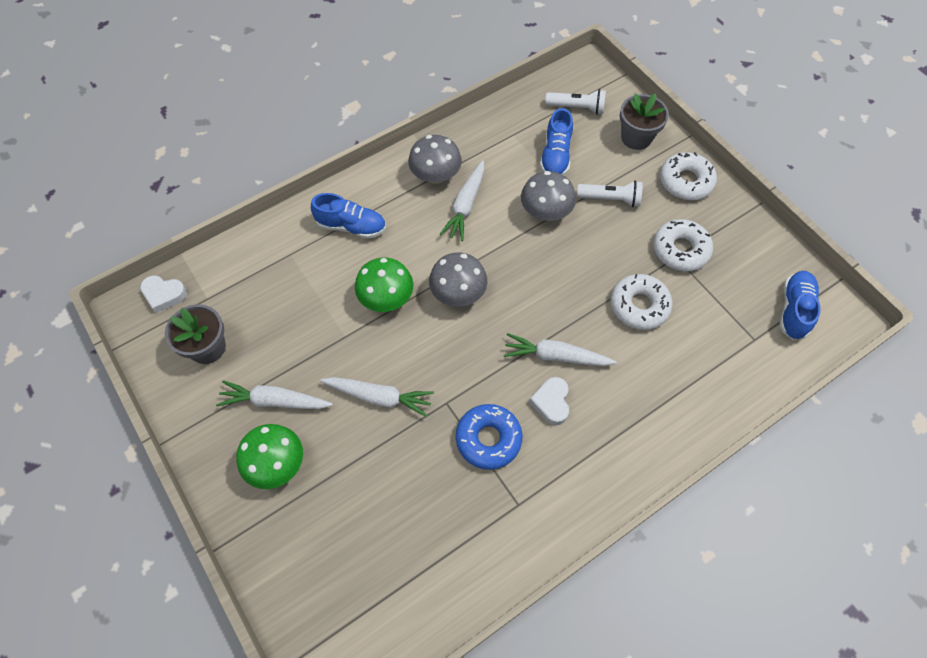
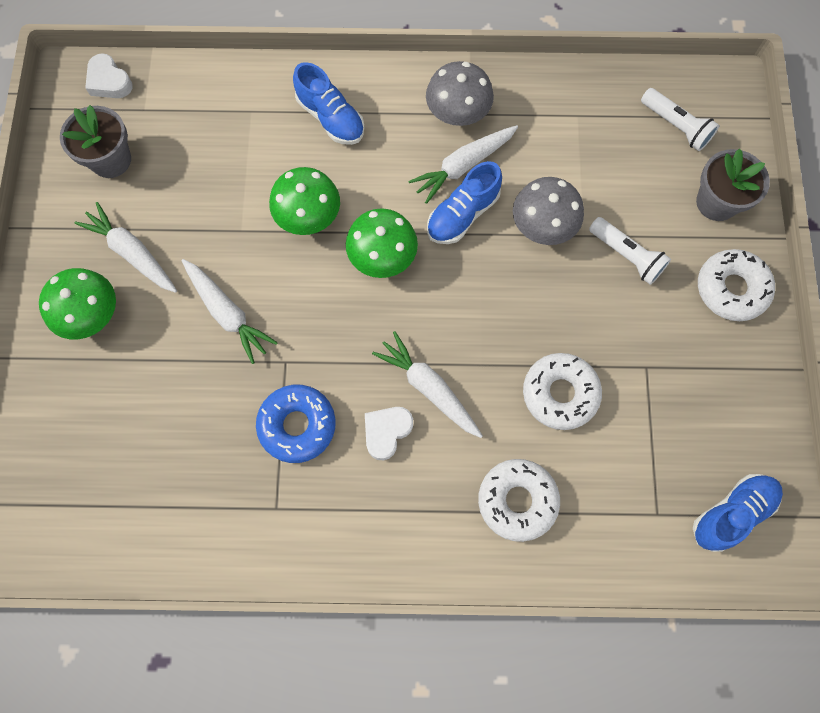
camera: 35 degrees right, 10 degrees up
grey mushroom [429,252,487,307] -> green mushroom [346,208,418,278]
blue shoe [540,108,573,176] -> blue shoe moved to [427,161,502,244]
white donut [653,219,713,272] -> white donut moved to [478,459,560,542]

